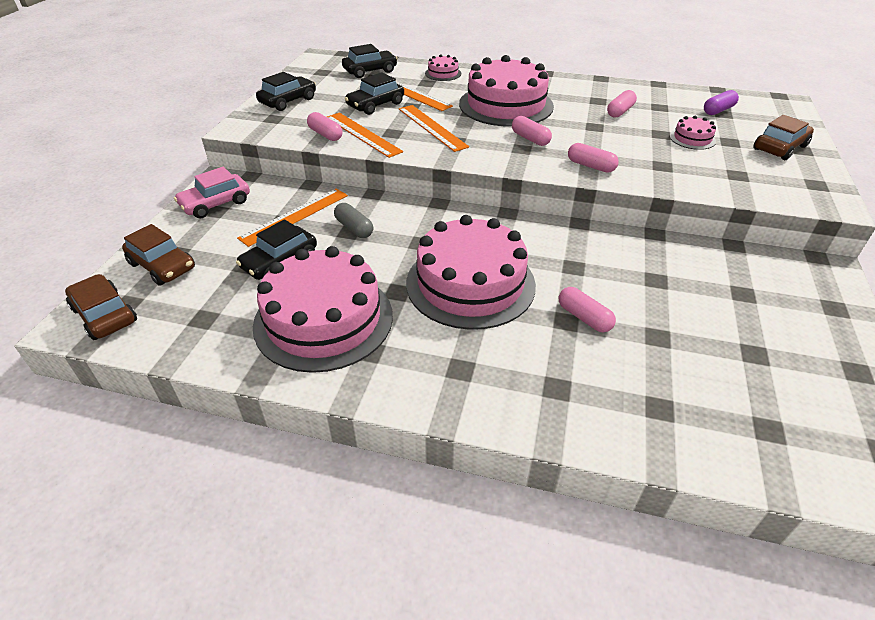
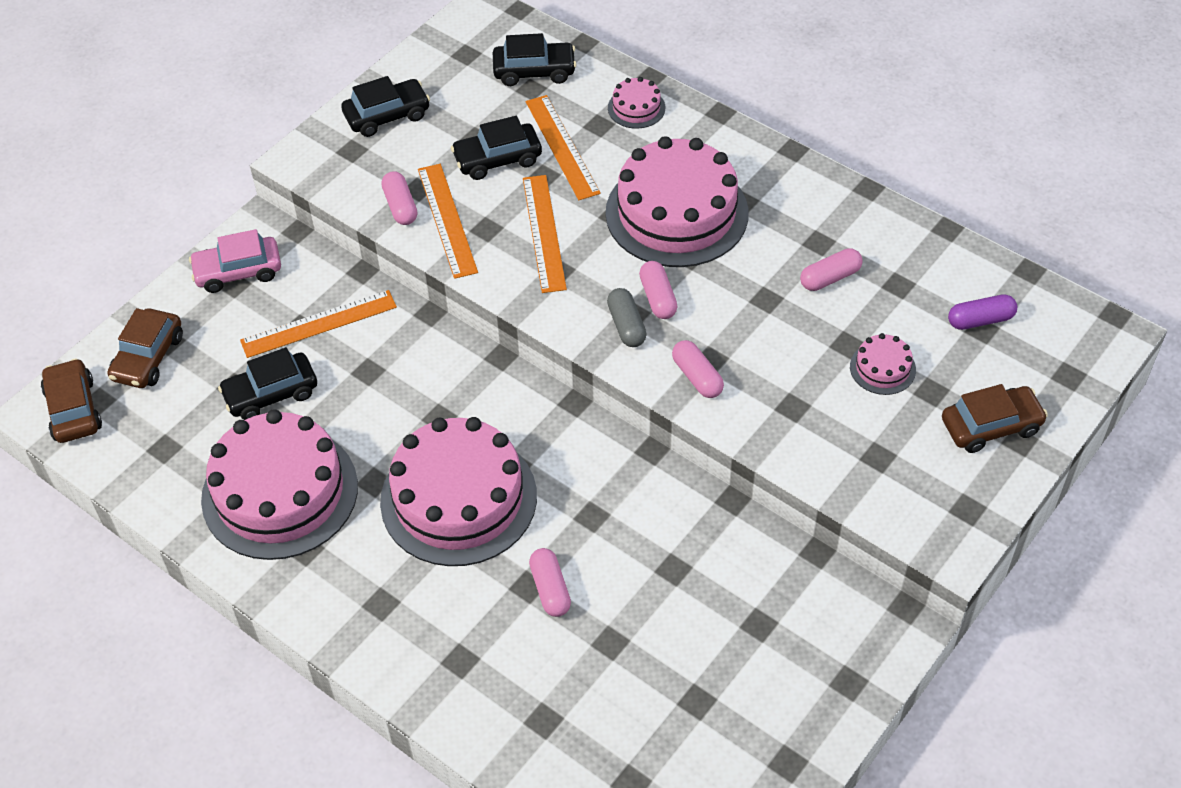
camera: 25 degrees right, 10 degrees up
brown car [122,224,195,286] -> brown car turned 45 degrees clockwise [108,308,183,388]
grey capsule [334,203,373,238] -> grey capsule moved to [607,288,647,347]

